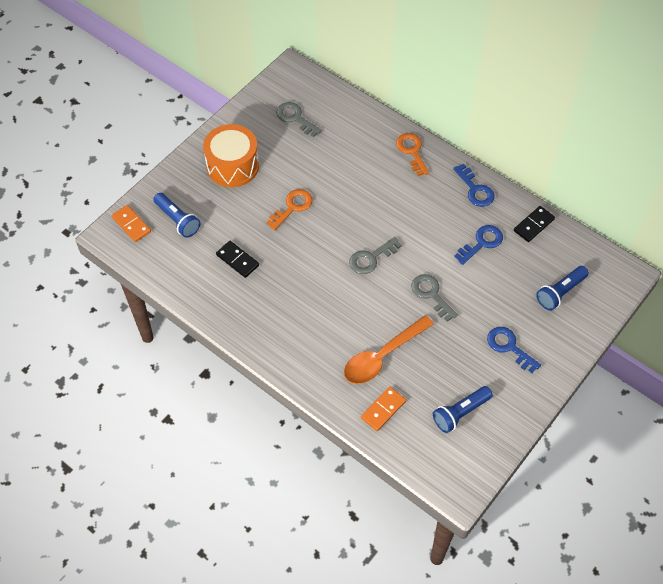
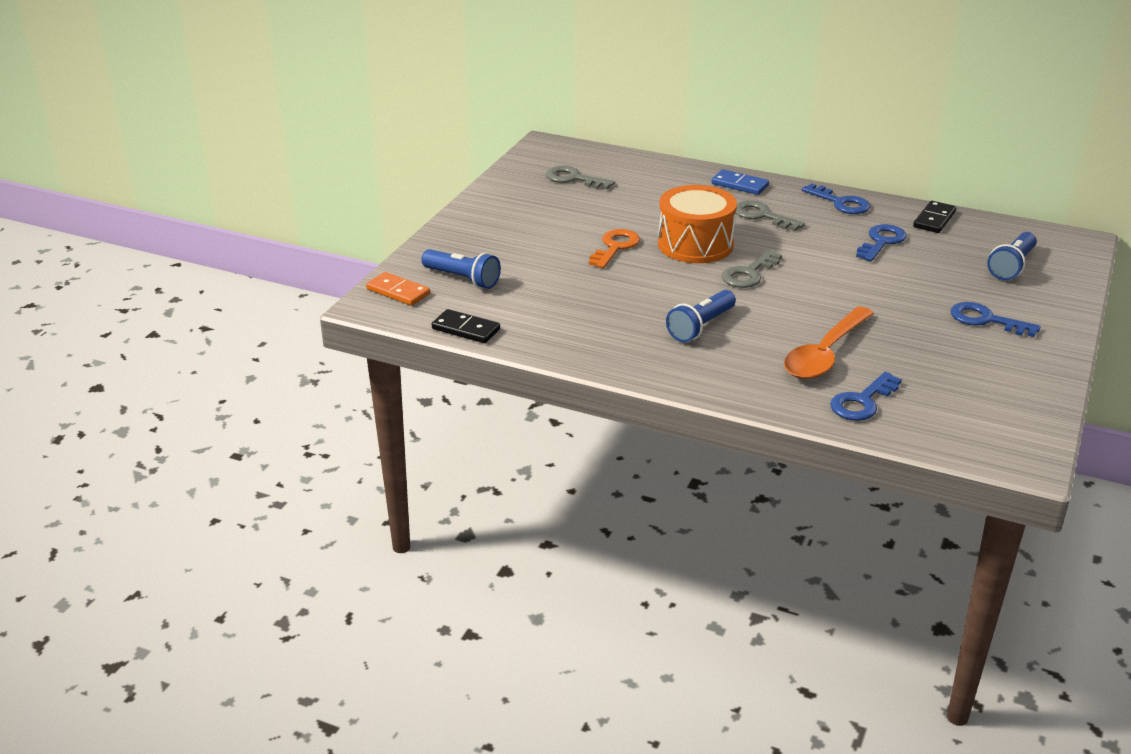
camera: 15 degrees left, 25 degrees down
orange drum [203,124,259,187] -> orange drum moved to [658,185,737,263]
black domino [216,241,259,278] -> black domino moved to [432,309,500,343]
orange domino [361,387,406,431] -> blue key [830,372,902,421]
orange key [396,133,429,176] -> blue domino [712,169,769,195]
grey key [411,274,458,322] -> grey key moved to [736,200,805,231]
blue flashlight [433,386,493,433] -> blue flashlight moved to [666,290,736,342]

